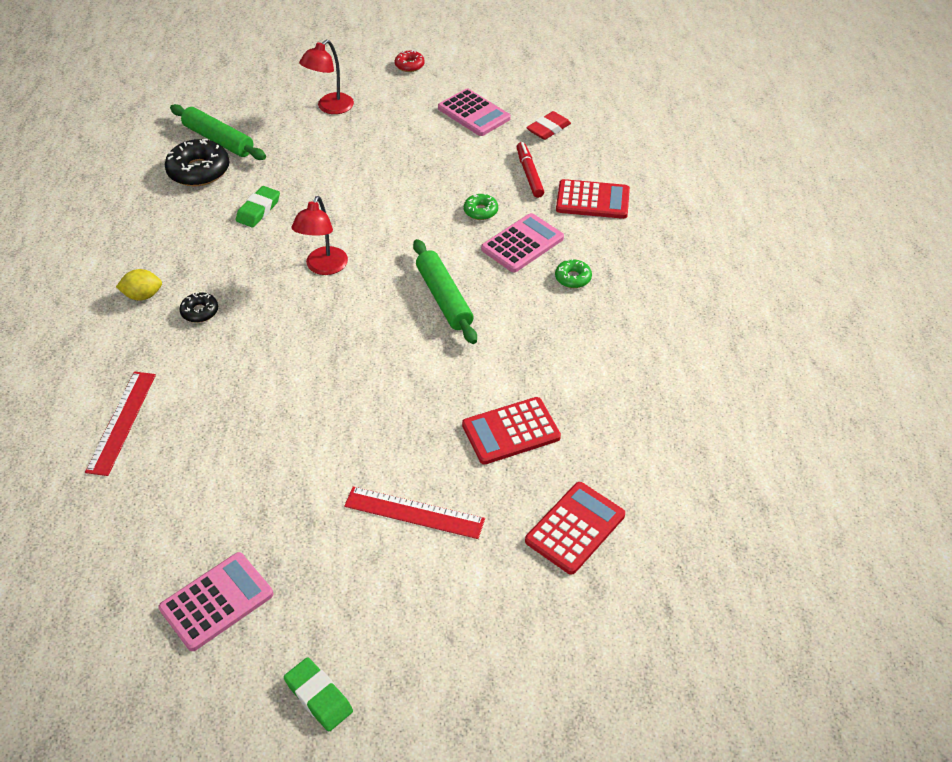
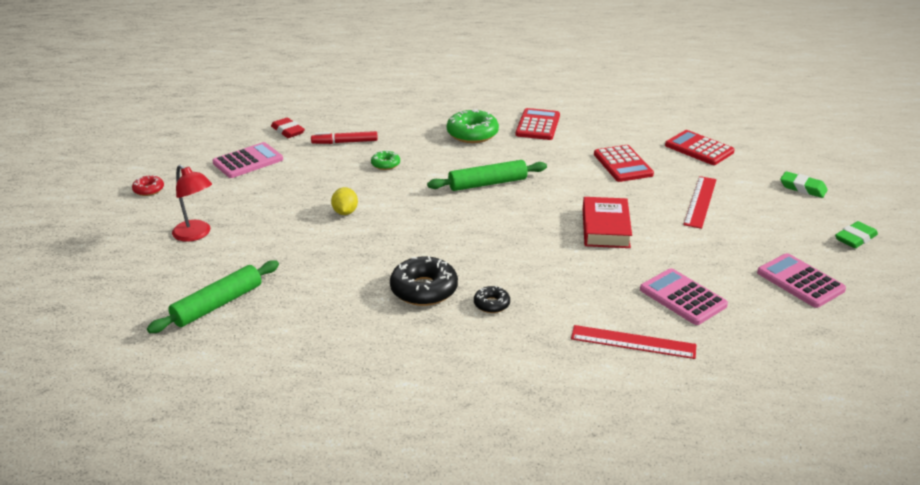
camera: 85 degrees left, 15 degrees down
yellow lemon [116,269,162,300] -> yellow lemon moved to [331,187,358,215]
black donut [165,139,229,186] -> black donut moved to [390,256,458,306]
green eraser [236,186,280,227] -> green eraser moved to [780,171,828,198]
red lamp [292,196,348,275] -> none
pink calculator [481,213,564,272] -> pink calculator moved to [640,268,728,325]
green donut [555,258,592,288] -> green donut [447,109,499,143], size x1.89
red calculator [556,179,630,219] -> red calculator moved to [516,108,560,140]
none -> red book [583,197,632,248]

